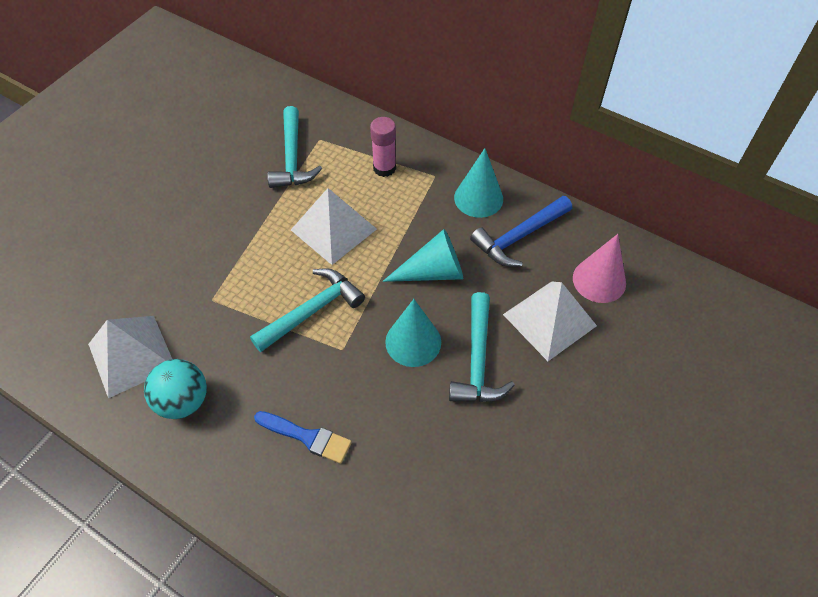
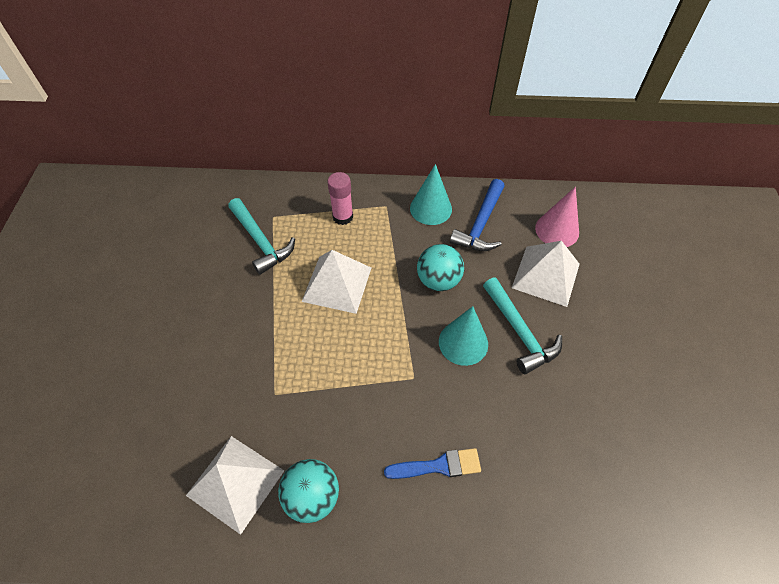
camera: 30 degrees left, 0 degrees up
turquoise hammer [250,268,365,352] -> none
turquoise cone [382,229,463,282] -> turquoise ball [417,244,464,291]

